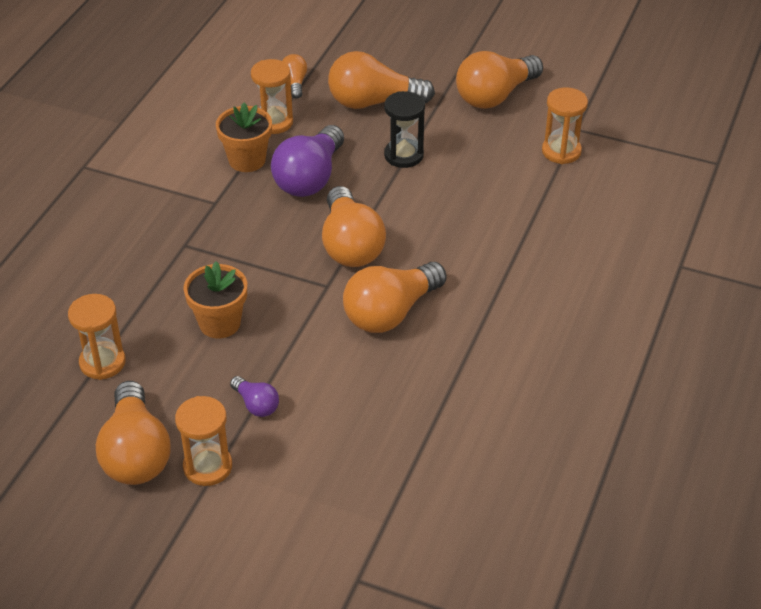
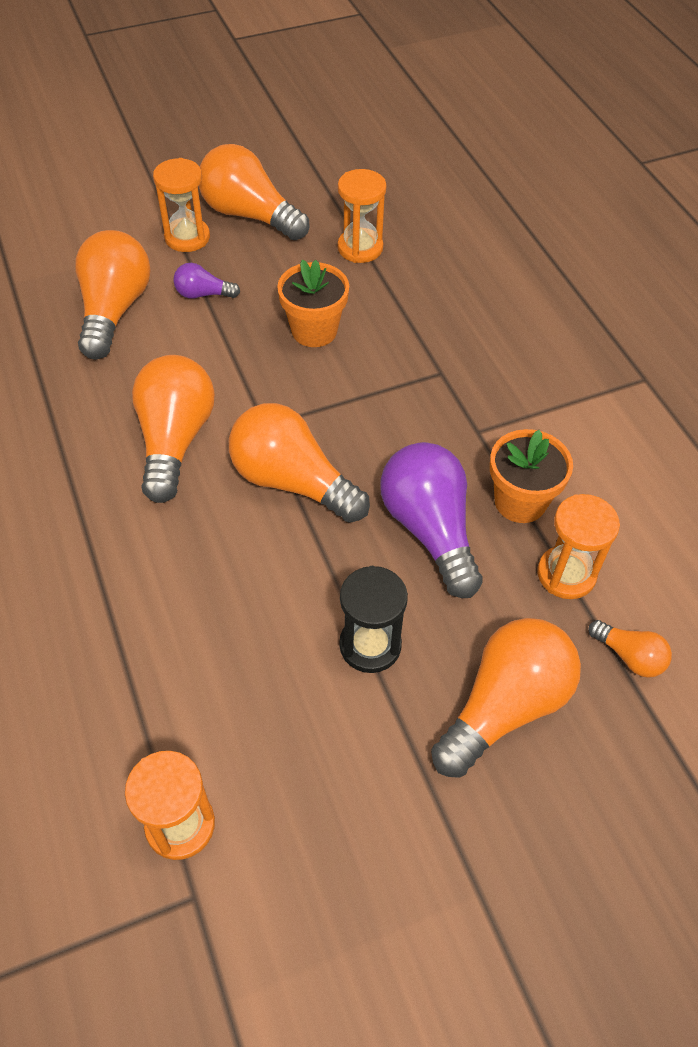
camera: 135 degrees right, 10 degrees up
orange light bulb [456,51,543,109] -> orange light bulb moved to [75,230,151,359]

